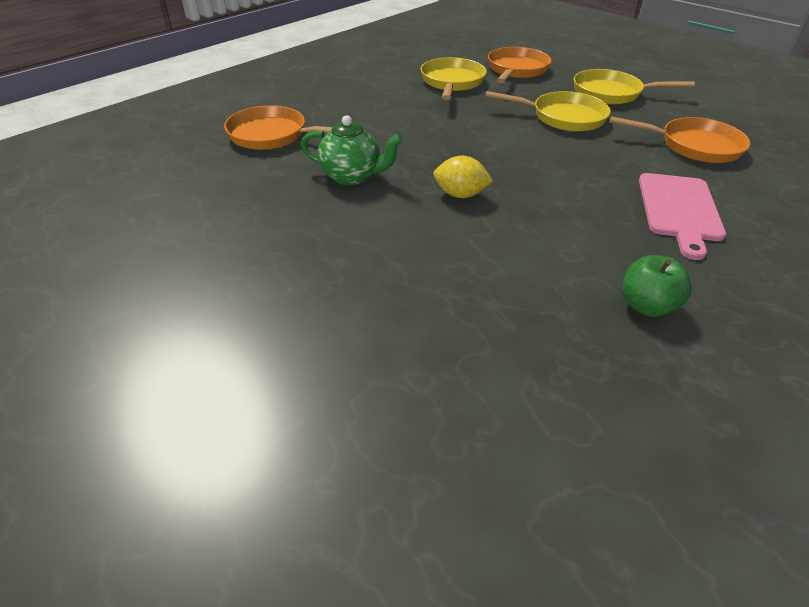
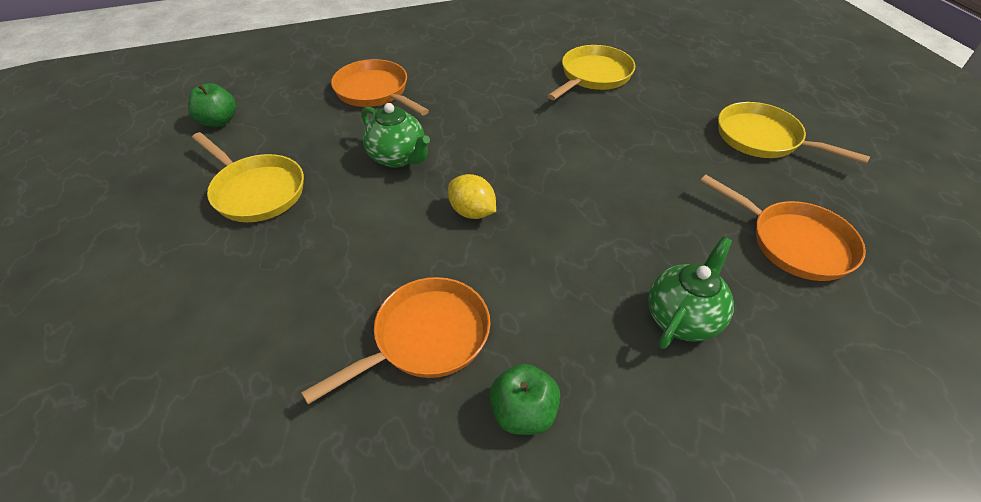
camera: 30 degrees right, 5 degrees up
yellow pan [485,91,611,132] -> yellow pan moved to [192,132,304,222]
orange pan [488,47,551,83] -> orange pan moved to [301,277,490,404]
pink cutting board [639,173,726,260] -> green teapot [648,236,734,349]
none -> green apple [188,83,236,127]

